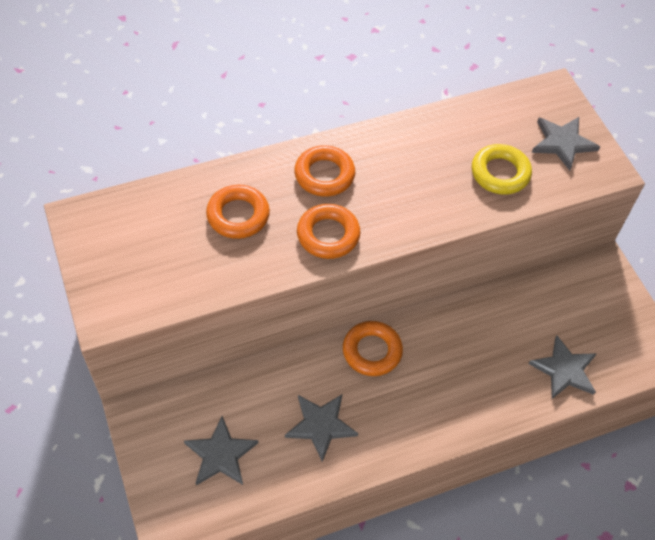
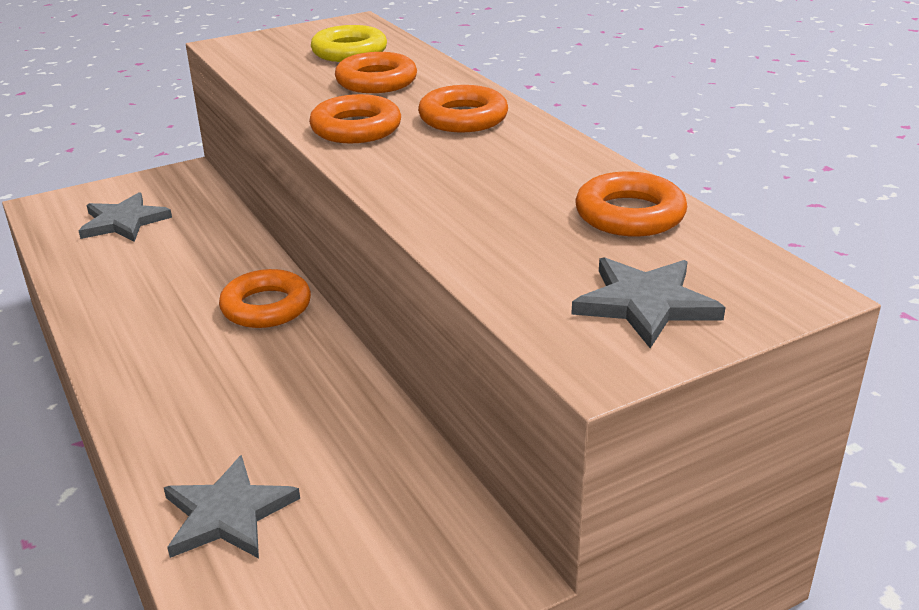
camera: 85 degrees right, 25 degrees down
grey star [285,395,358,462] -> none
yellow ring [472,144,532,195] -> yellow ring moved to [311,25,387,62]
none -> orange ring [575,171,687,237]

